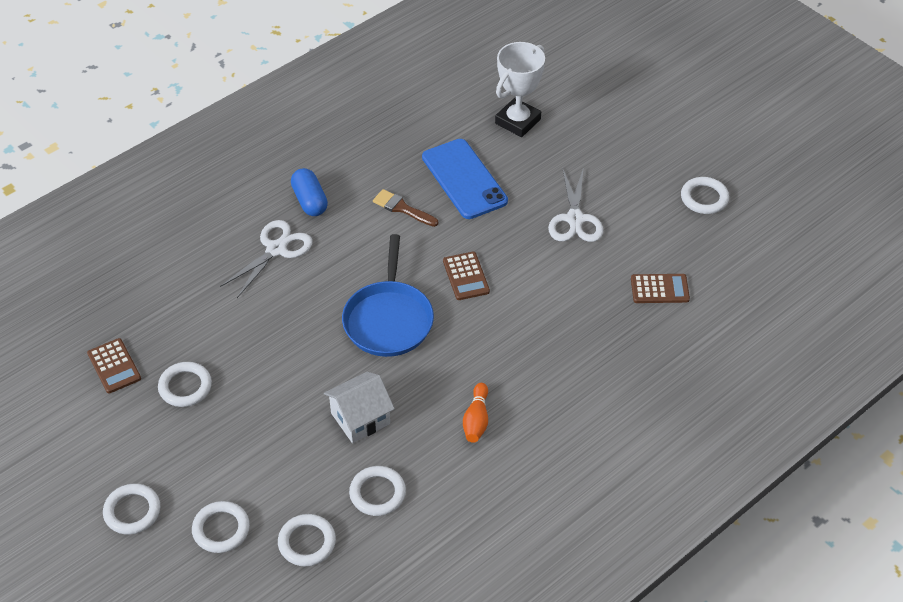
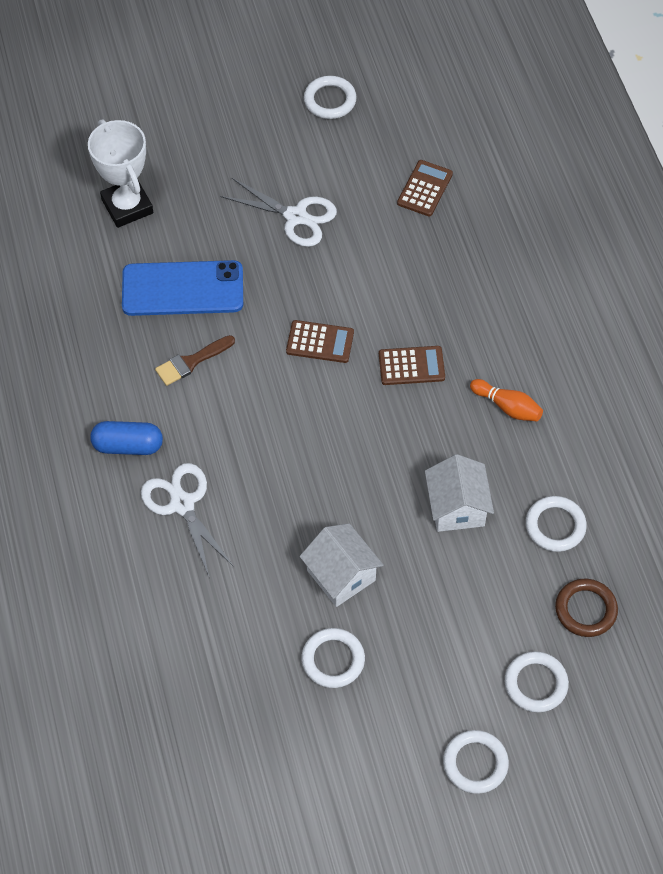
camera: 65 degrees left, 10 degrees up
brown calculator [87,338,141,393] -> brown calculator moved to [379,346,445,385]
white ring [278,514,336,566] -> brown ring [555,579,618,637]
blue pan [342,234,434,357] -> none
none -> white house [300,523,383,607]

